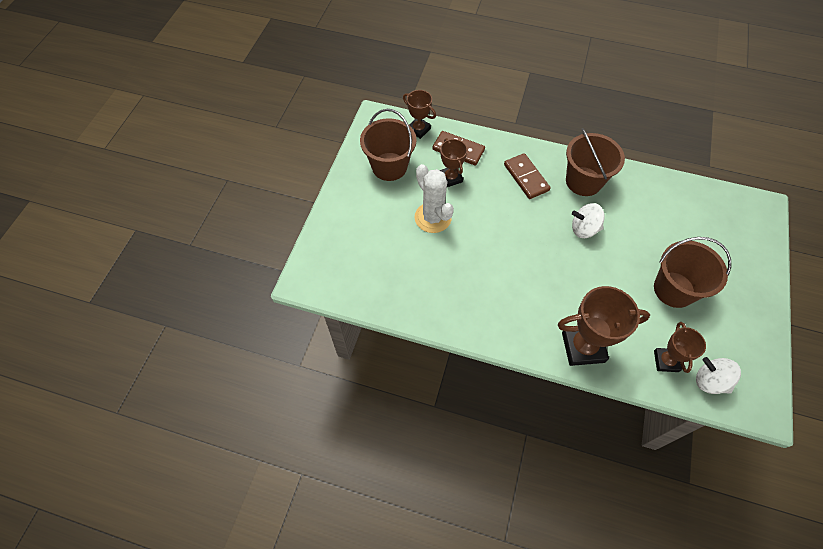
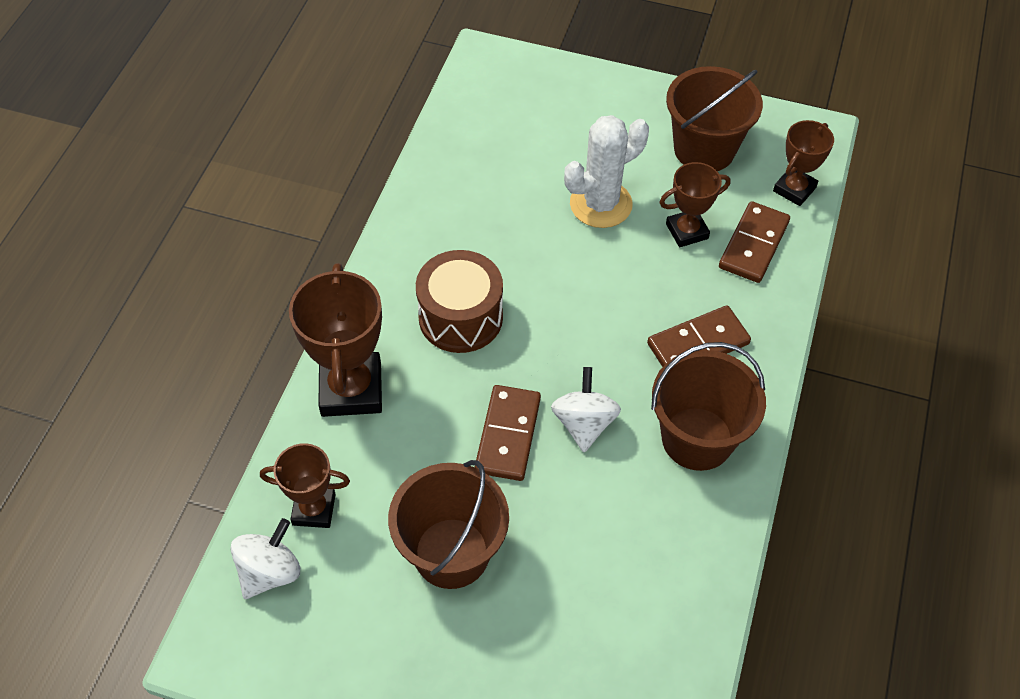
camera: 90 degrees right, 5 degrees down
none -> brown drum [416,250,503,353]
none -> brown domino [475,385,541,481]

